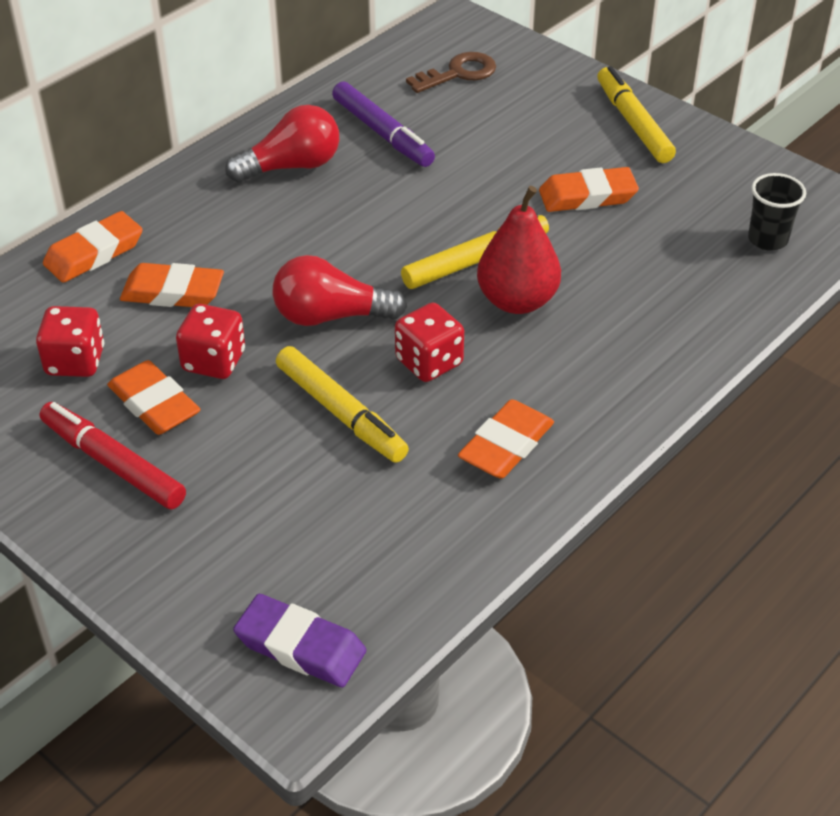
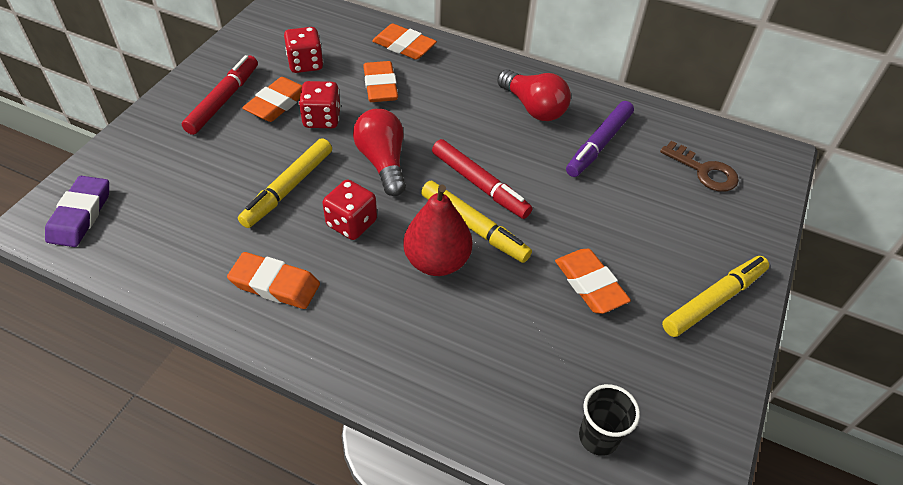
camera: 70 degrees right, 5 degrees up
none -> red marker [432,139,532,219]

